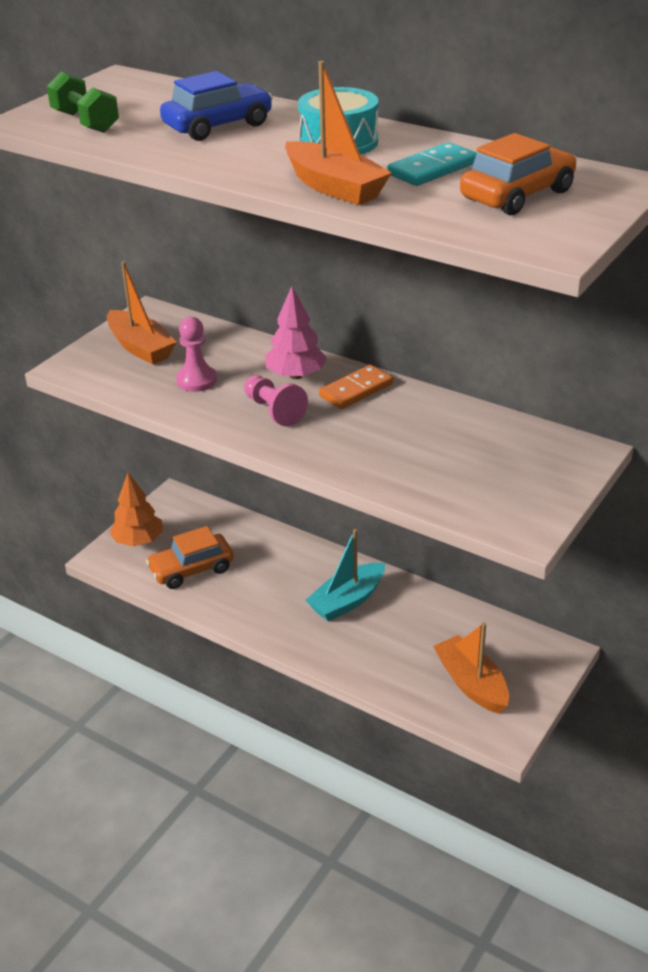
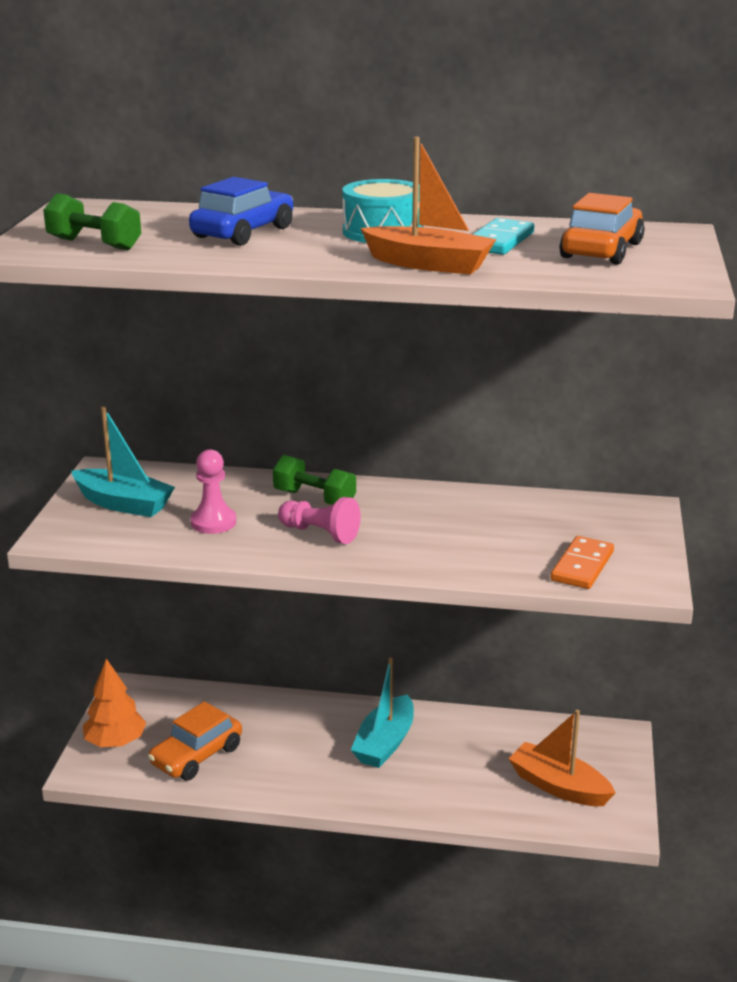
camera: 25 degrees left, 10 degrees down
orange boat [107,261,176,365] -> turquoise boat [71,407,175,517]
pink tree [265,286,327,379] -> green dumbbell [273,455,356,505]
orange domino [319,365,393,409] -> orange domino moved to [551,536,614,589]

